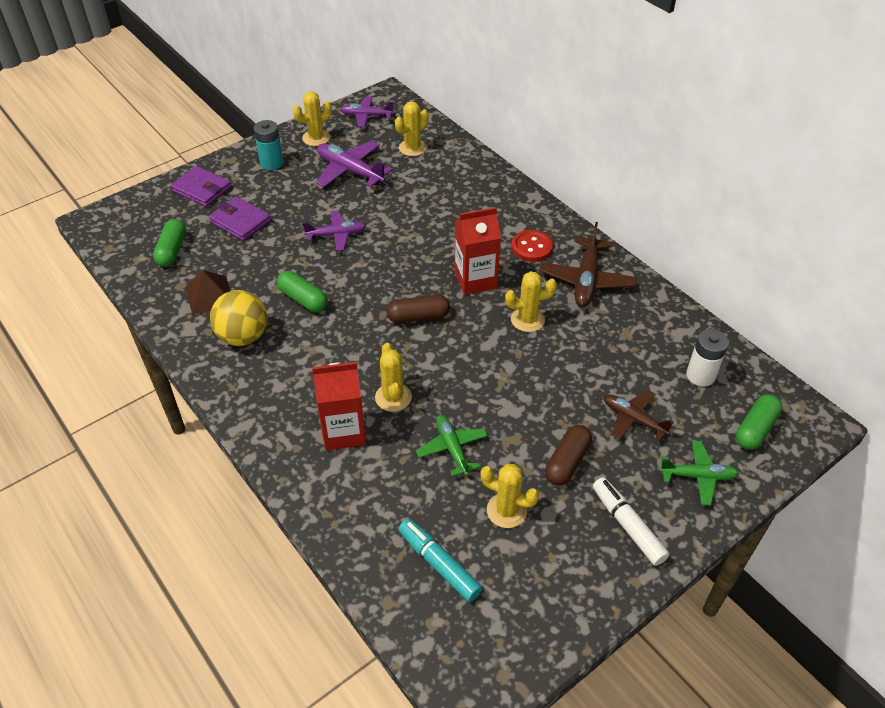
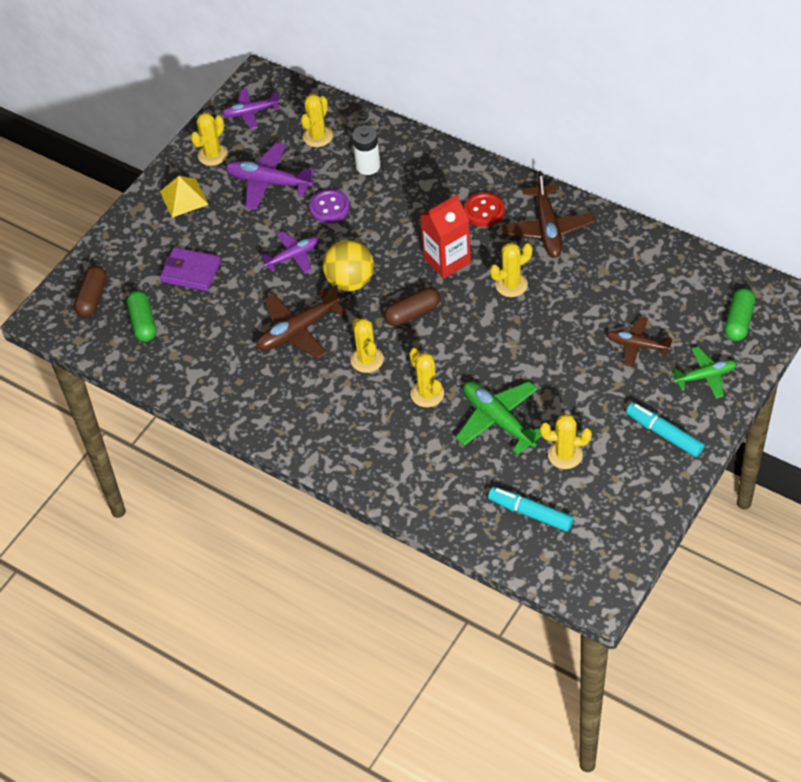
camera: 15 degrees left, 5 degrees up
purple wallet [171,166,231,207] -> none
brown pyramid [185,270,230,315] -> none
yellow ball [210,290,267,346] -> yellow ball moved to [323,240,374,291]
turquoise battery [254,120,284,170] -> yellow pyramid [160,176,209,218]
green capsule [277,271,328,312] -> brown plane [256,285,346,359]
red carton [312,362,366,450] -> none
green plane [416,415,488,477] -> green plane [456,381,541,455], size x1.53
brown capsule [545,425,592,485] -> brown capsule moved to [74,266,107,317]
white marker [593,477,669,566] -> turquoise marker [626,402,705,457]
white battery [686,329,729,387] -> white battery moved to [352,125,380,175]
none -> purple button [309,189,350,223]
none -> yellow cactus [351,318,384,373]

